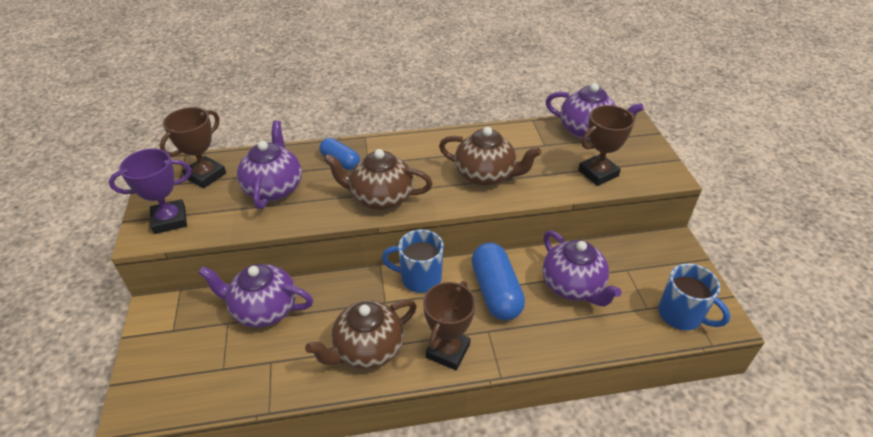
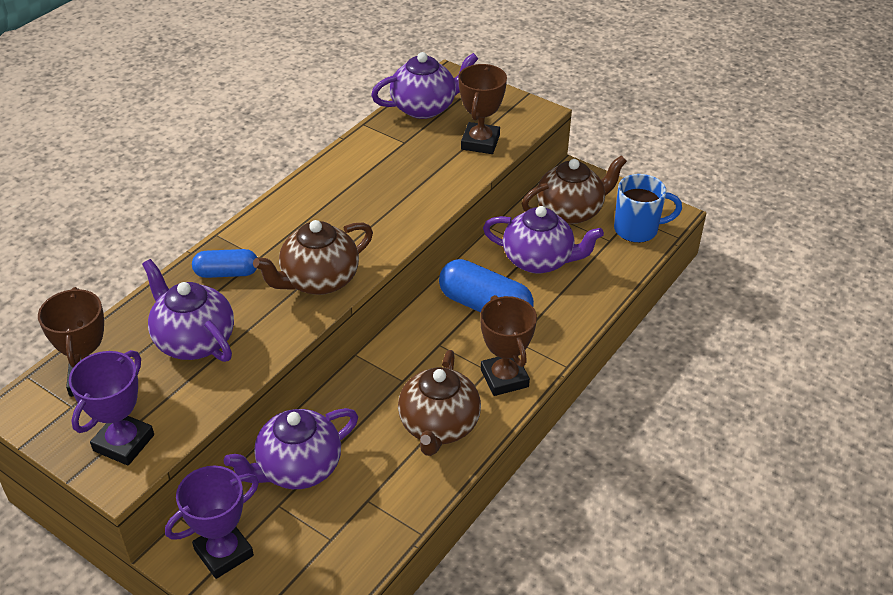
camera: 45 degrees left, 0 degrees up
blue mug [382,229,444,293] -> none
brown teapot [439,127,541,186] -> brown teapot moved to [522,155,627,224]
none -> purple trophy [165,466,259,579]

